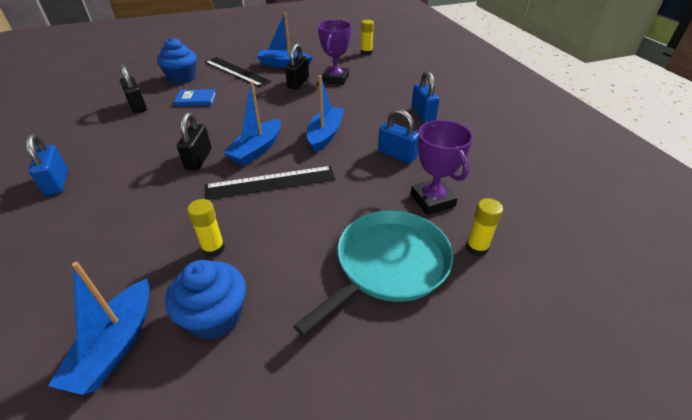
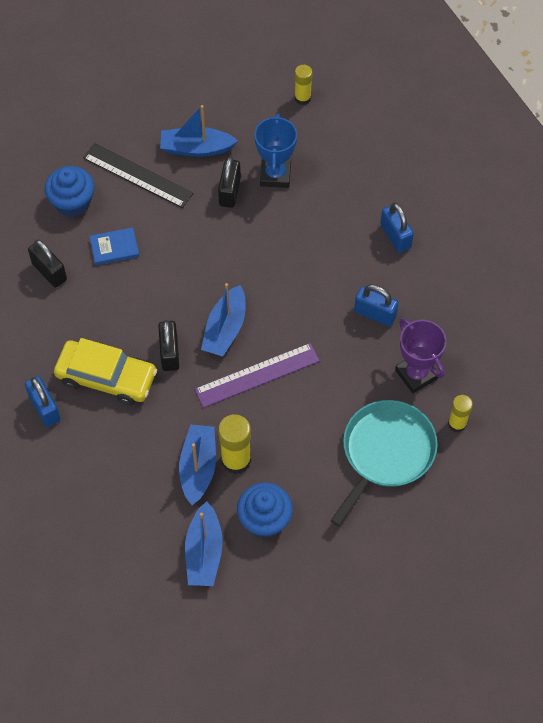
camera: 10 degrees left, 20 degrees up
yellow glue stick [187,199,225,257] -> yellow glue stick [218,414,251,475], size x1.58
black ruler [205,166,336,200] -> purple ruler [194,343,320,408]
blue boat [307,75,344,153] -> blue boat moved to [179,424,216,505]
purple trophy [318,20,352,85] -> blue trophy [254,114,297,188]
none -> yellow car [54,338,157,405]

